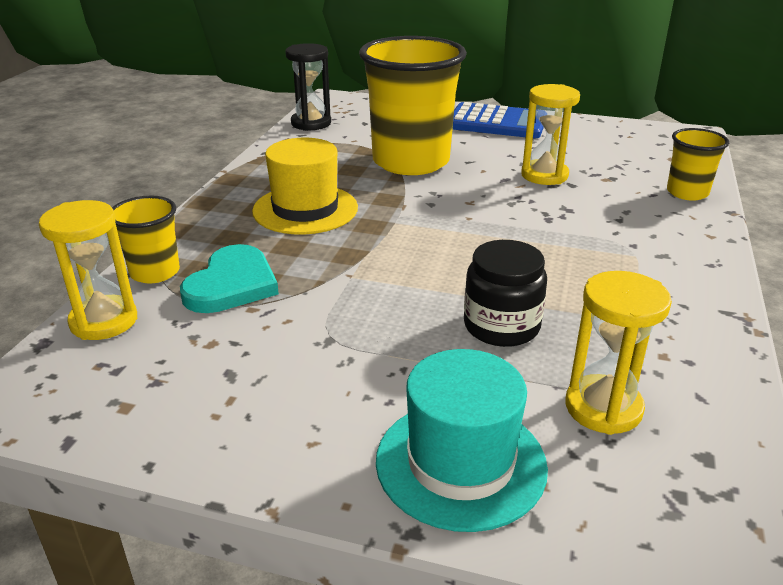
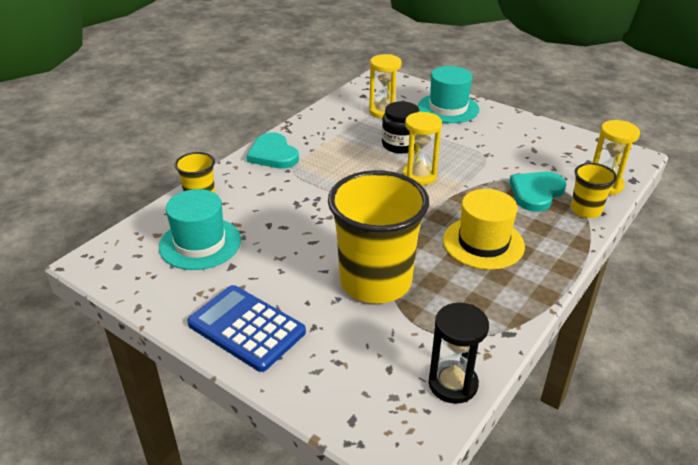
camera: 160 degrees left, 5 degrees up
yellow hourglass [521,84,580,185] -> yellow hourglass moved to [402,112,442,186]
none -> turquoise hat [159,189,241,270]
none -> turquoise heart [246,132,299,169]

